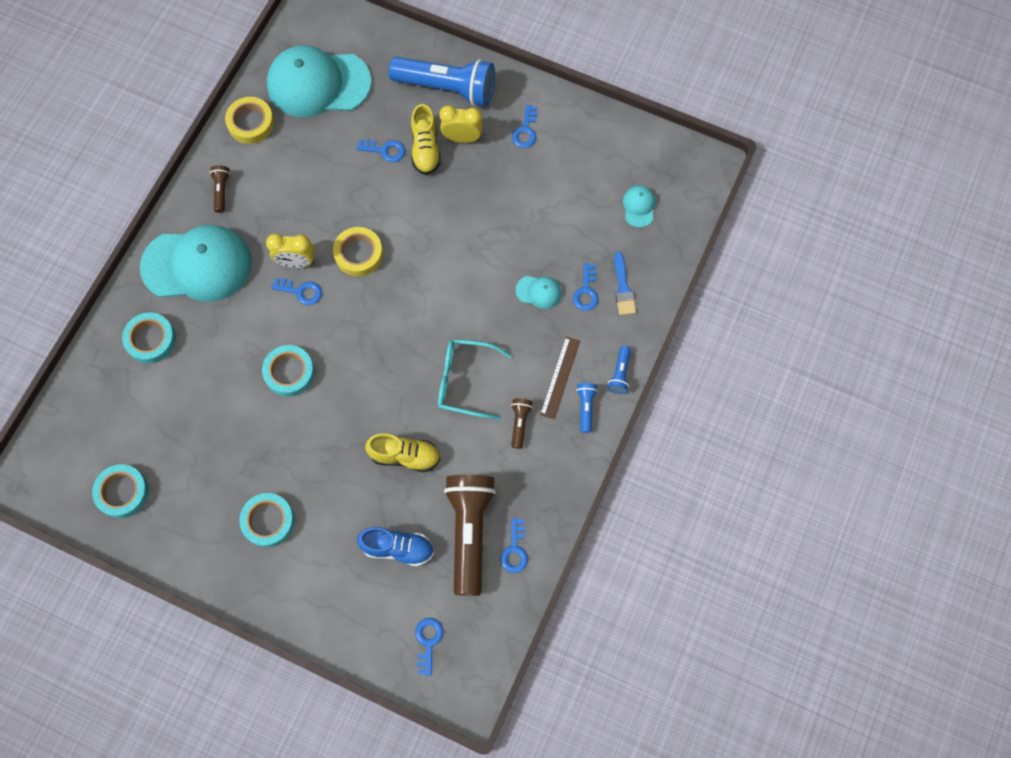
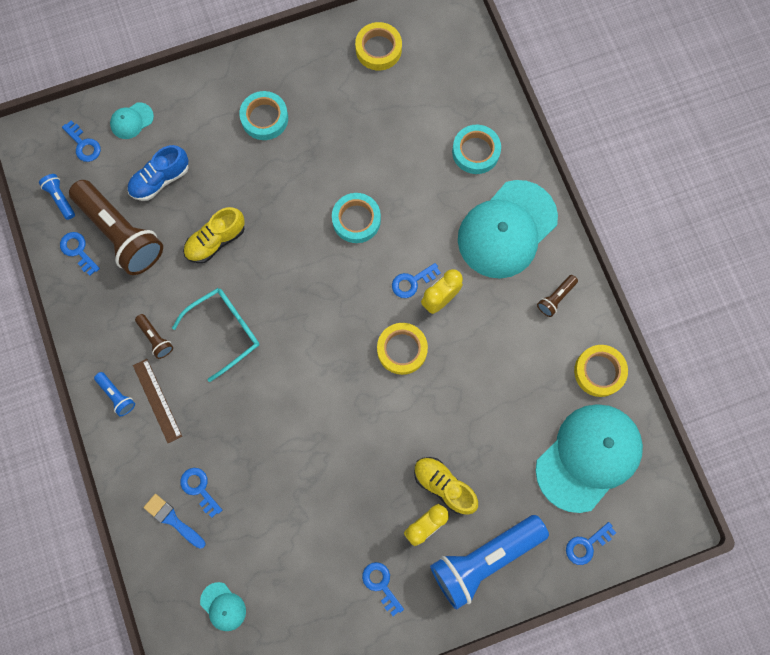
camera: 135 degrees right, 5 degrees up
turquoise tape [92,464,149,518] -> yellow tape [355,22,402,71]
brown flashlight [210,165,230,213] -> brown flashlight turned 90 degrees clockwise [537,275,578,317]
blue key [356,139,405,162] -> blue key moved to [566,522,616,565]
turquoise cap [516,276,562,309] -> turquoise cap moved to [110,102,154,139]
blue flashlight [608,346,631,394] -> blue flashlight moved to [39,174,75,220]

